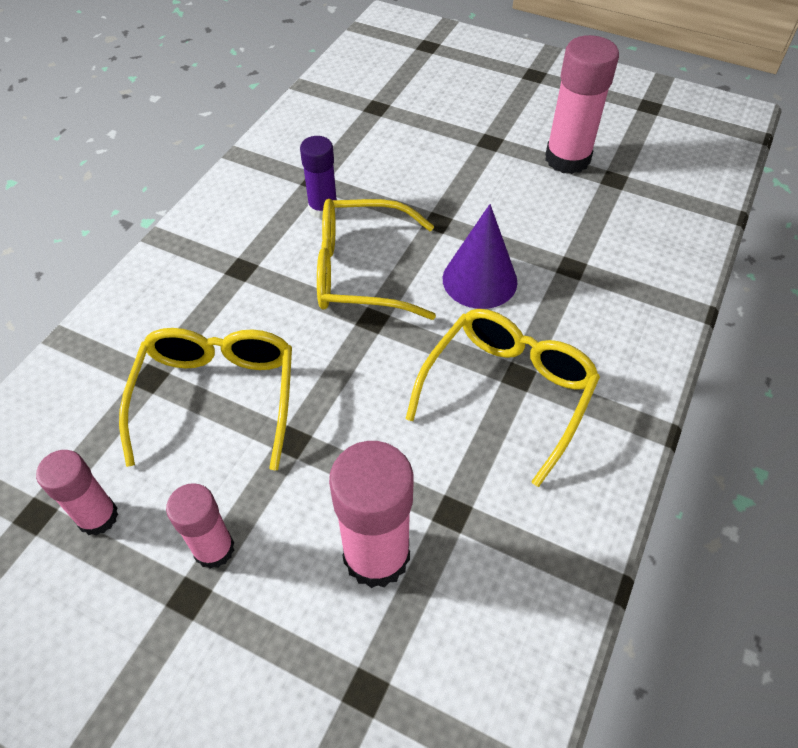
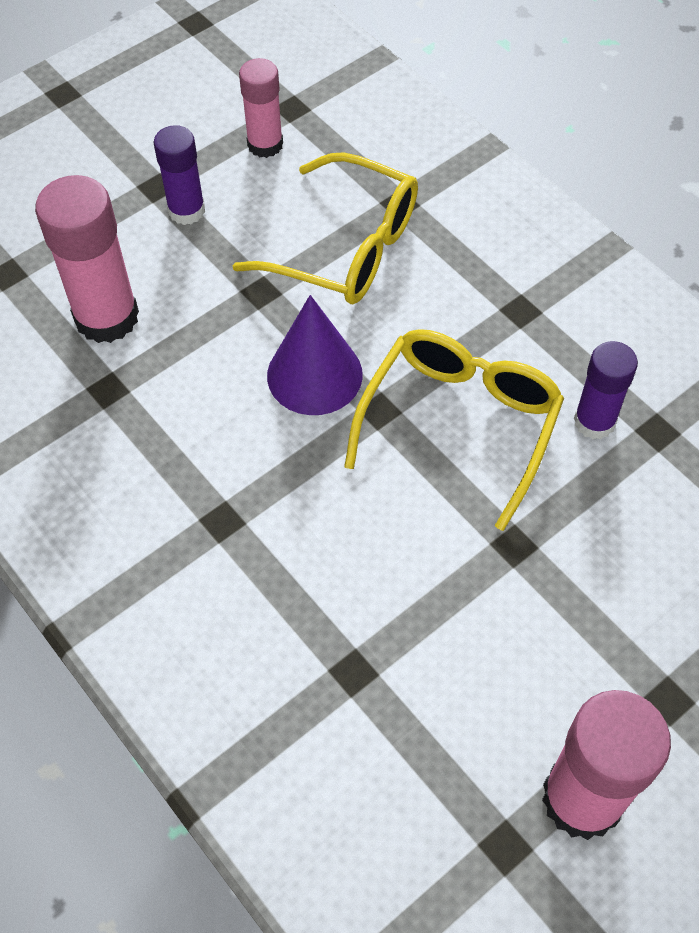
camera: 115 degrees right, 5 degrees up
pink glue stick [166,483,234,569] -> purple glue stick [154,125,205,225]
yellow glasses [406,309,600,487] -> none
purple cone [443,204,517,309] -> purple cone moved to [267,295,363,415]

